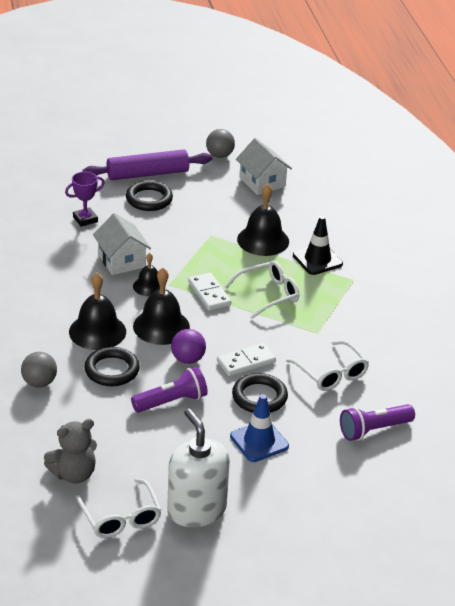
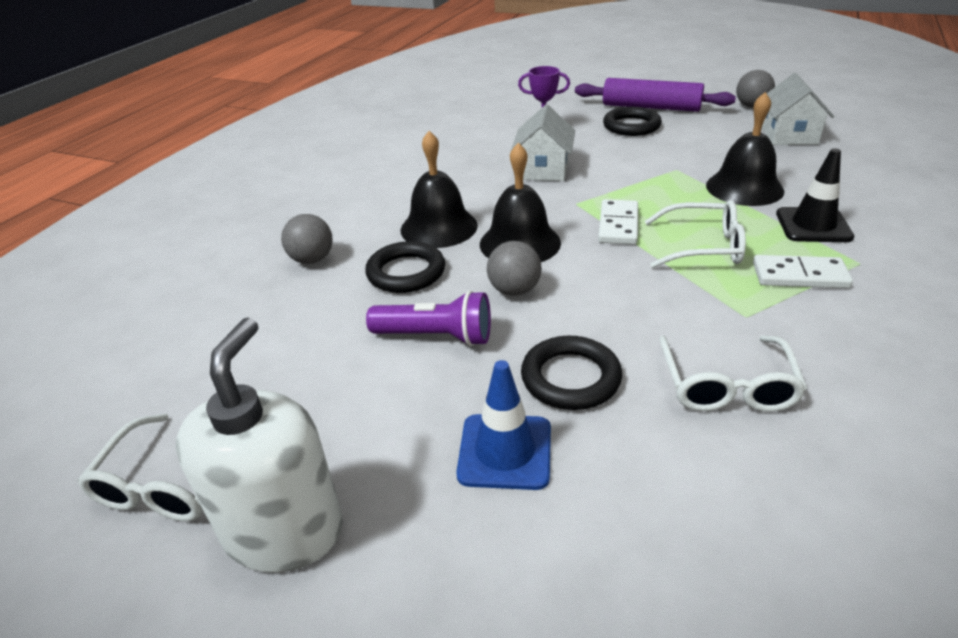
camera: 40 degrees right, 0 degrees up
grey teddy bear [44,419,97,484] -> none
black bell [133,253,160,296] -> none
purple ball [171,329,206,364] -> grey ball [487,241,542,296]
white domino [217,343,276,376] -> white domino moved to [753,255,853,288]
purple flashlight [340,404,415,441] -> none

